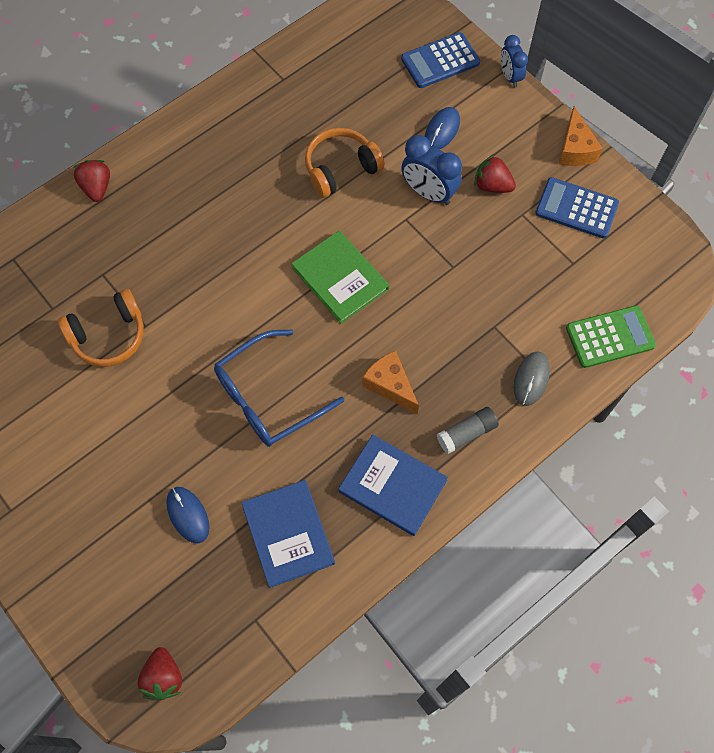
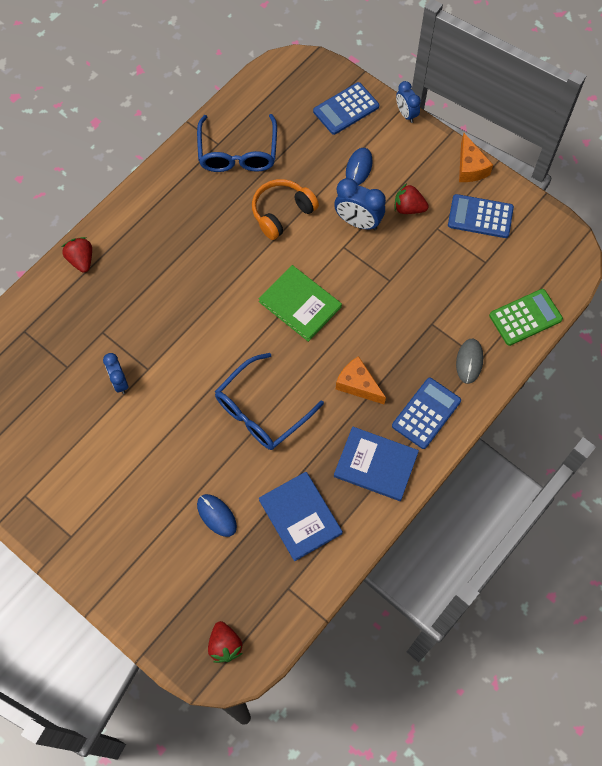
camera: 10 degrees left, 0 degrees up
orange headphones [58,289,144,367] -> blue clock [103,353,128,394]
grey glue stick [437,407,499,454] -> blue calculator [392,378,461,449]
none -> blue glasses [197,114,277,172]

